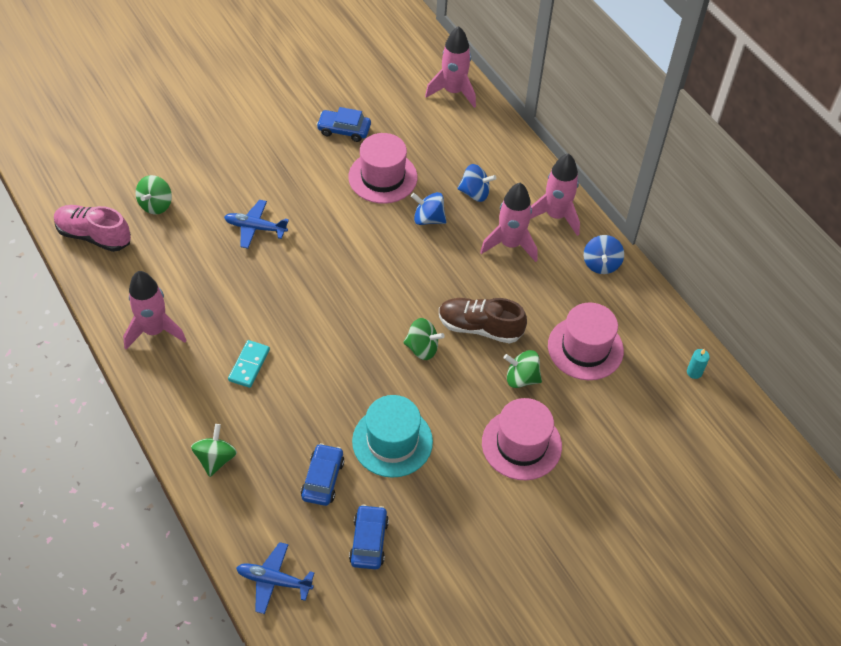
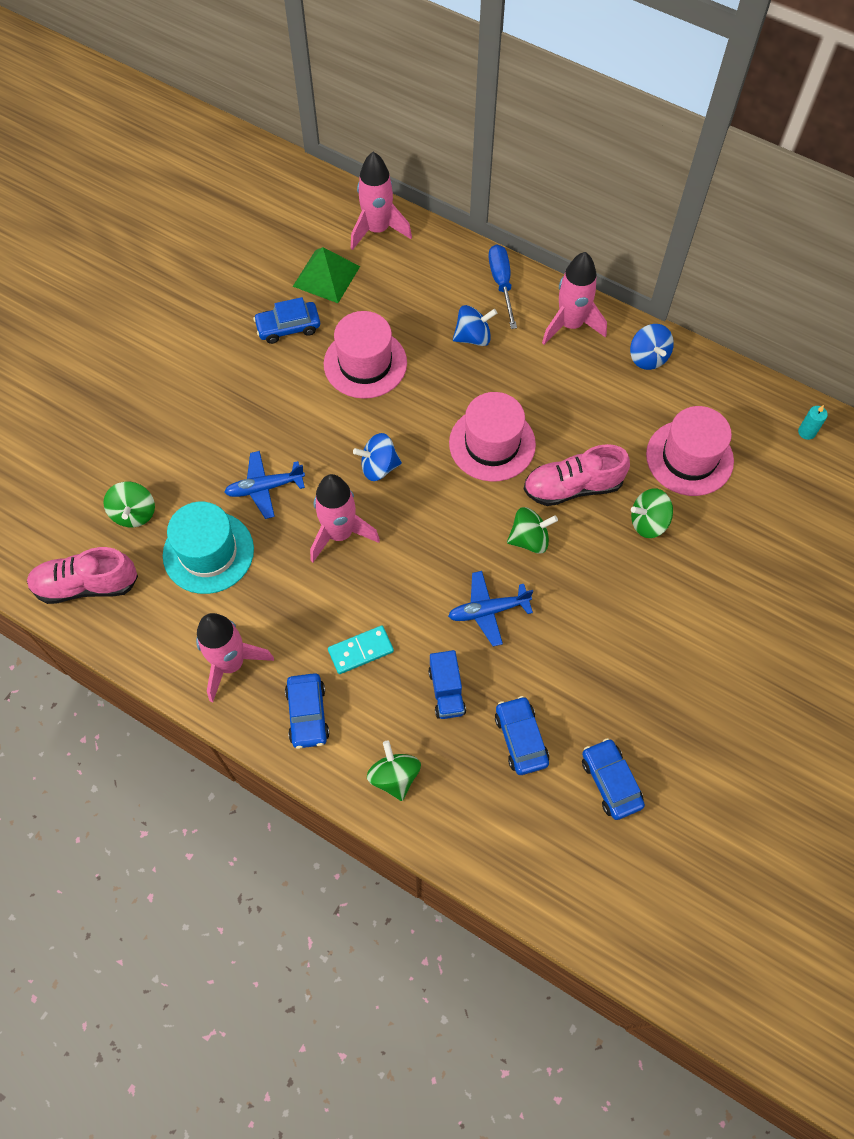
camera: 25 degrees left, 10 degrees up
turquoise domino [228,340,270,388] -> turquoise domino turned 75 degrees clockwise [328,625,394,674]
blue plane [236,542,315,614] -> blue plane moved to [448,571,533,646]
turquoise hat [352,395,433,478] -> turquoise hat moved to [163,502,254,594]
blue spinning top [411,192,446,225] -> blue spinning top moved to [353,433,402,481]
brown shoe [439,298,527,344] -> pink shoe [523,444,630,506]
pink rocket [480,183,537,262] -> pink rocket moved to [310,474,380,562]
pink hat [482,398,562,480] -> pink hat moved to [449,392,536,482]
none -> blue car [285,673,329,749]
none -> green pyramid [293,247,360,303]
none -> blue truck [428,650,466,719]
none -> blue screwdriver [489,244,517,329]

